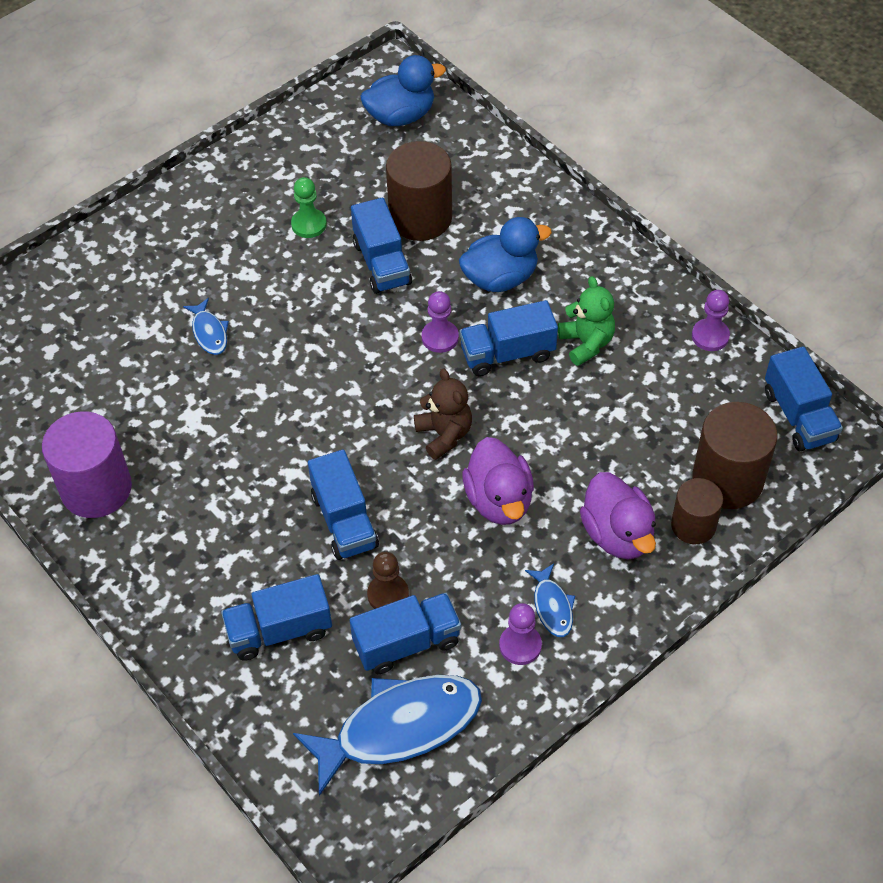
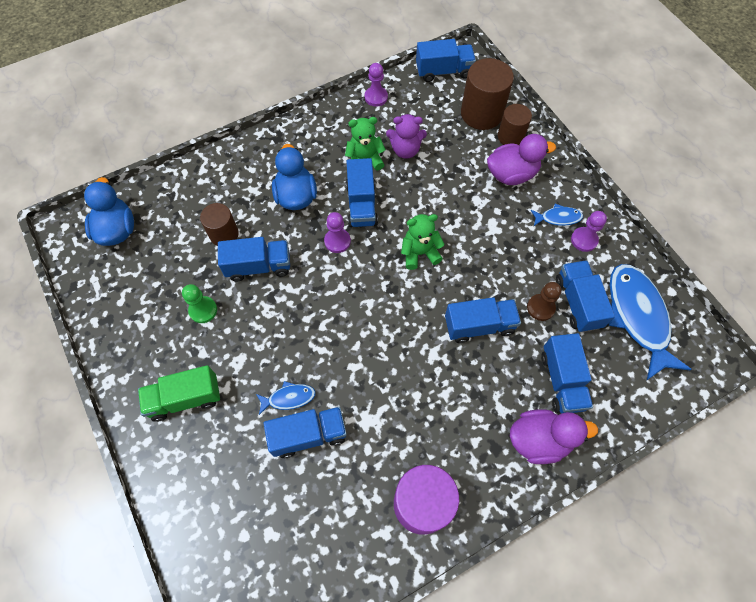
camera: 80 degrees left, 10 degrees up
brown cylinder [386,141,452,241] -> brown cylinder [200,203,239,246], size x0.62
brown teddy bear [414,368,472,460] -> green teddy bear [401,214,445,270]
purple duck [462,437,534,525] -> purple duck moved to [510,409,598,464]
none -> green truck [138,365,220,422]
none -> blue truck [263,407,347,458]
none -> purple teddy bear [386,114,427,159]

